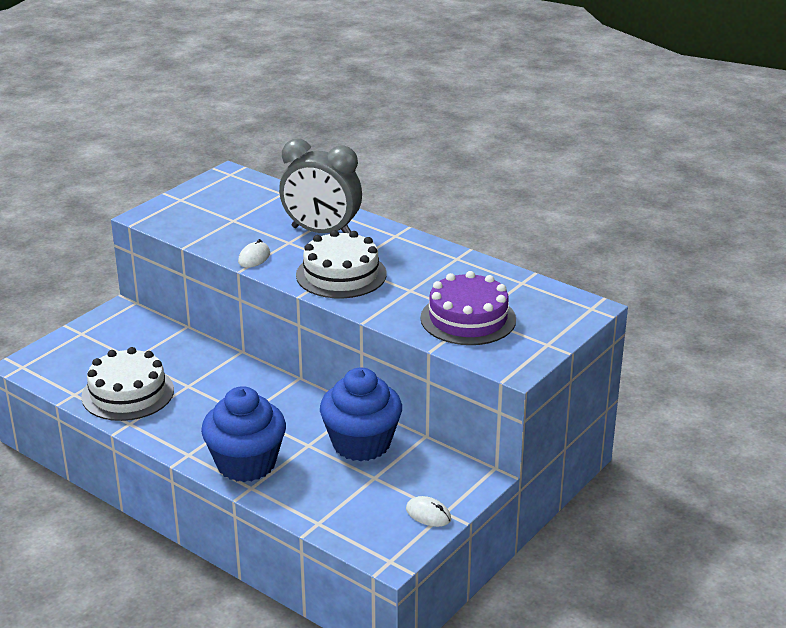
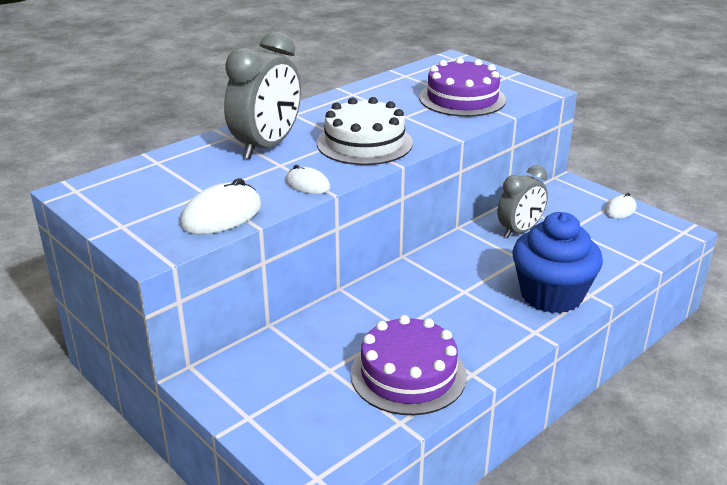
camera: 80 degrees left, 0 degrees up
white cake [81,347,174,421] -> purple cake [351,315,467,415]
blue cupcake [320,368,402,461] -> grey clock [497,165,548,238]
none -> white mouse [180,178,262,234]

